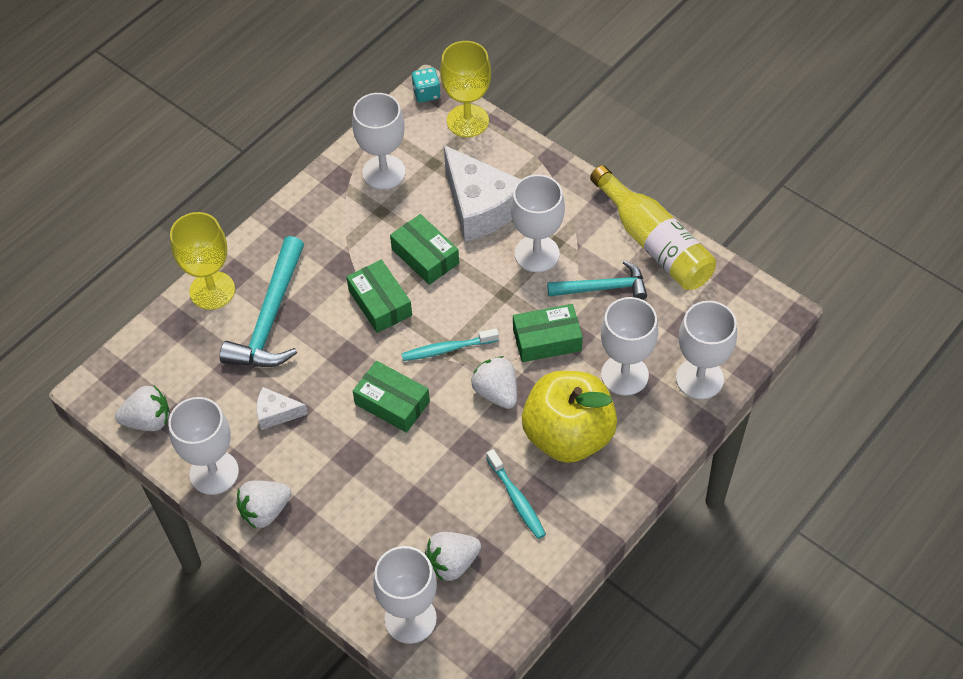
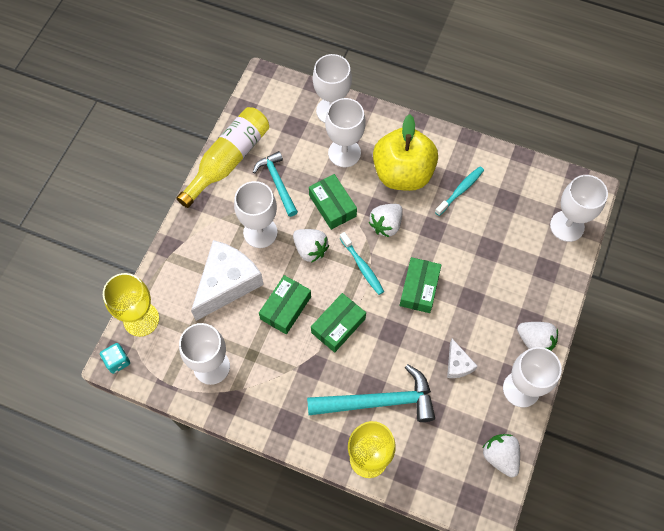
camera: 110 degrees left, 10 degrees up
white strawberry [425,532,481,581] -> white strawberry moved to [293,229,329,263]

